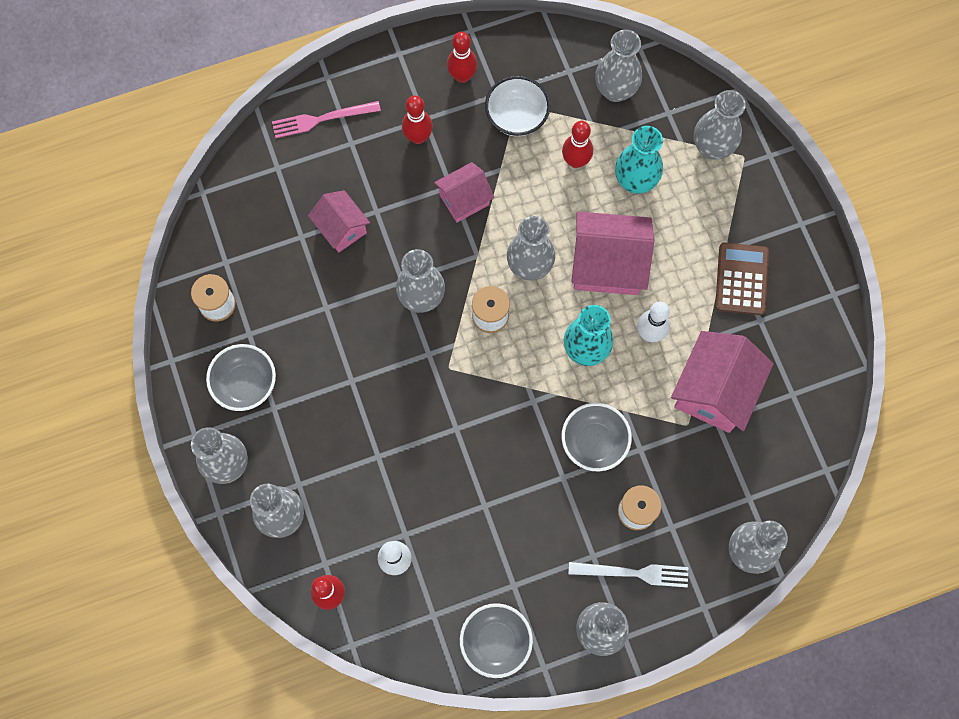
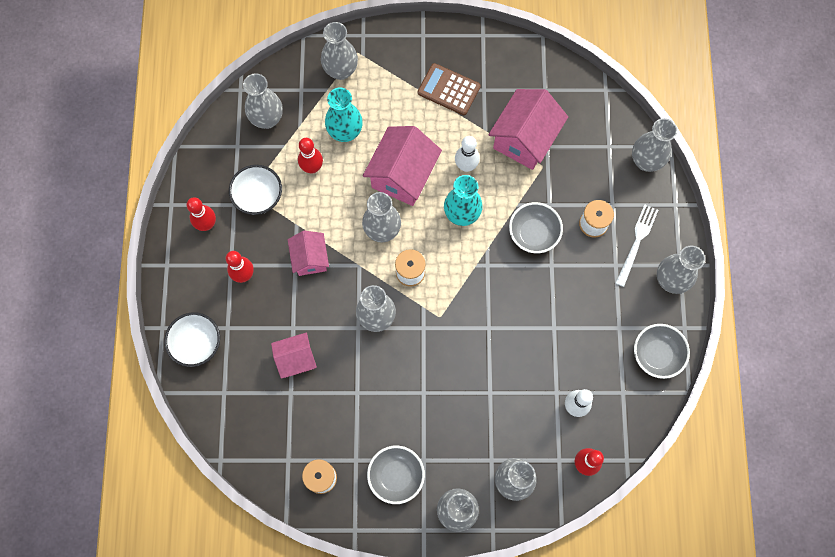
camera: 70 degrees left, 0 degrees up
pink fork [272,101,381,138] -> white bowl [164,312,220,367]
pink house [671,331,773,433] -> pink house turned 75 degrees clockwise [488,89,568,170]

